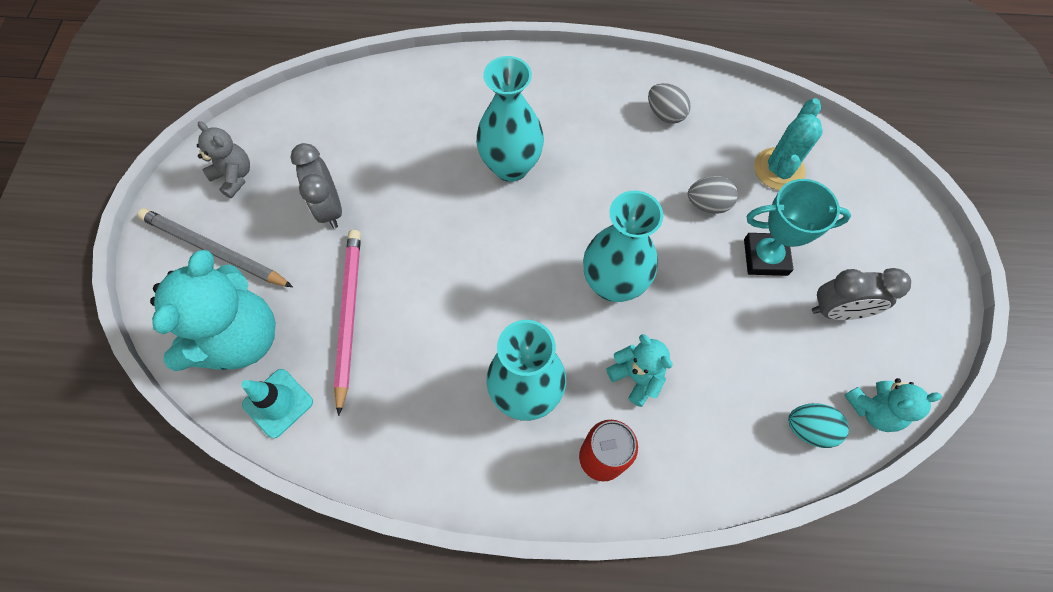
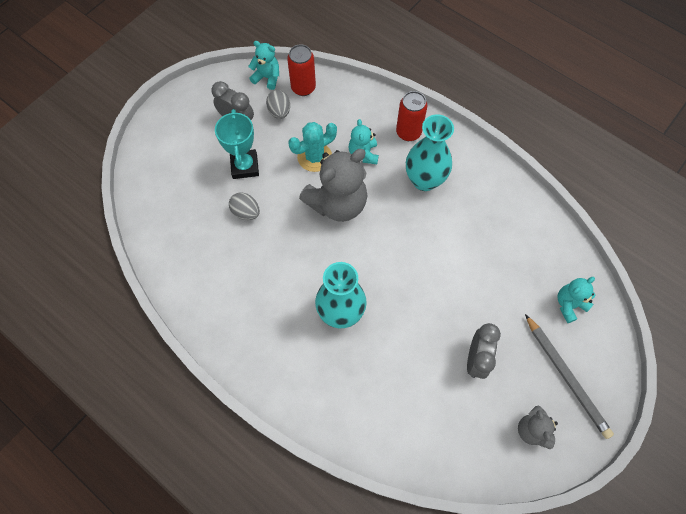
camera: 145 degrees left, 0 degrees up
turquoise teddy bear [150,250,276,371] -> turquoise teddy bear [557,277,595,323], size x0.52
turquoise traffic cone [241,369,313,438] -> none
pink pencil [334,230,361,416] -> none
turquoise vase [583,191,663,302] -> grey teddy bear [299,149,367,222]
grey egg [648,83,691,124] -> grey egg moved to [266,90,290,119]
turquoise trophy [744,179,851,276] -> turquoise trophy turned 45 degrees clockwise [215,109,259,179]
turquoise cactus [754,98,823,190] -> turquoise cactus moved to [288,122,337,172]
turquoise egg [788,403,849,448] -> red can [287,44,316,96]

